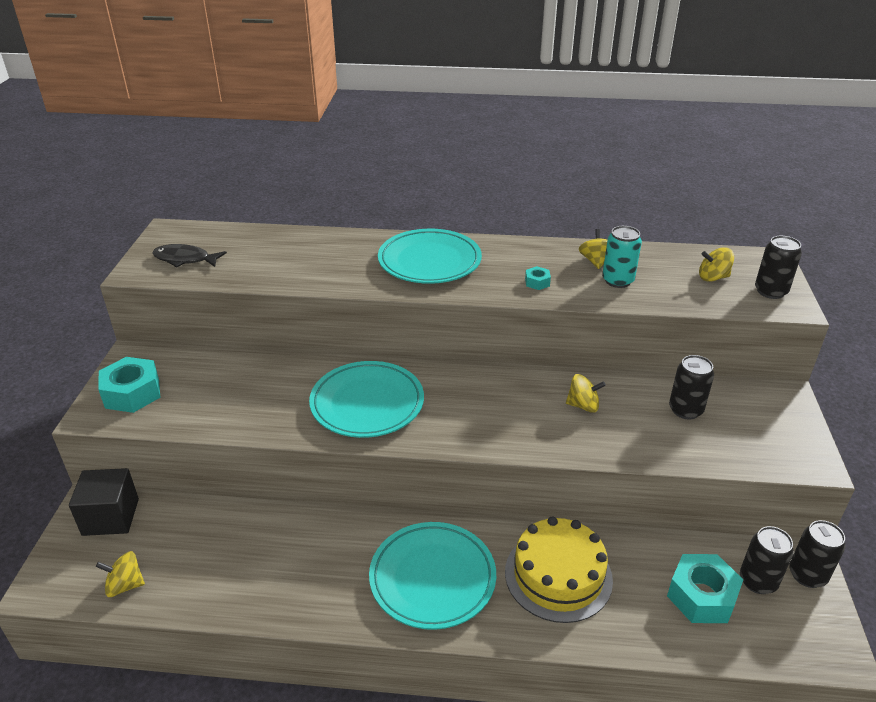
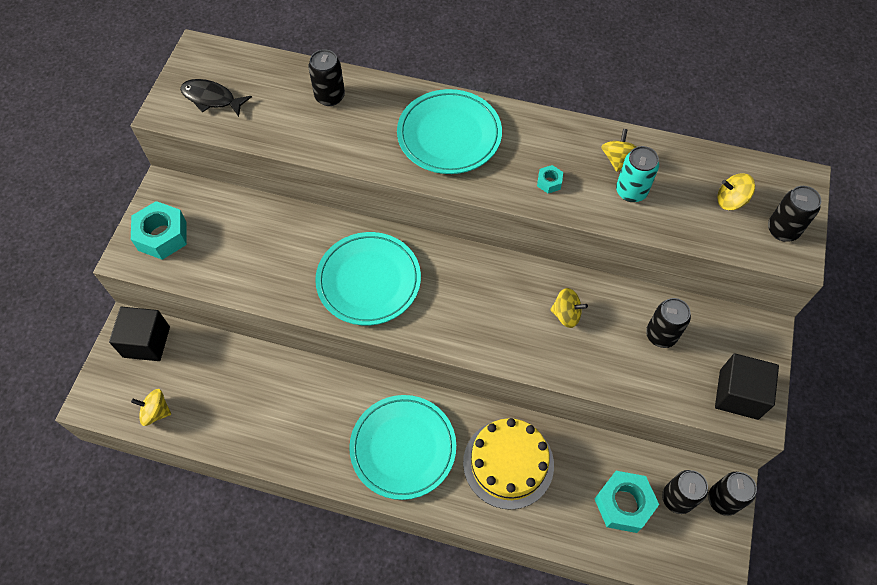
camera: 10 degrees right, 25 degrees up
none -> black can [308,49,345,106]
none -> black cube [715,353,779,420]

